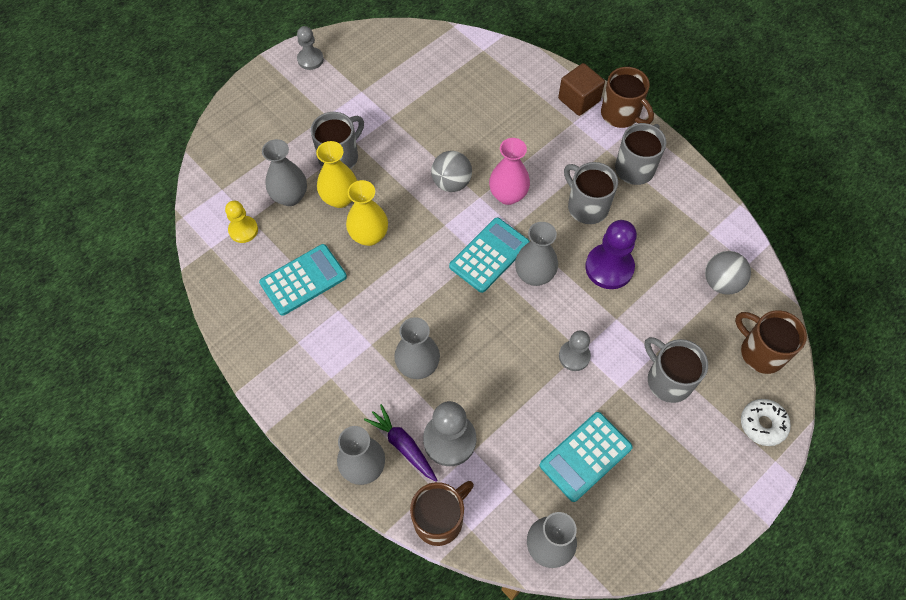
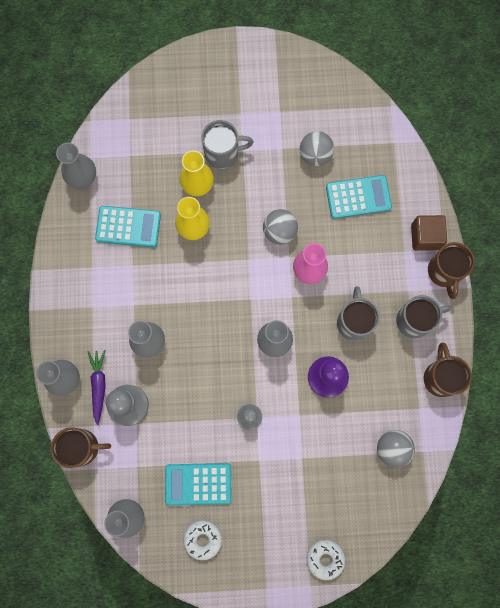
camera: 40 degrees right, 15 degrees up
yellow pawn [225,201,258,243] -> none
grey vase [262,139,307,206] -> grey vase moved to [56,142,96,189]
grey pawn [297,26,324,70] -> none
turquoise calculator [449,218,530,293] -> turquoise calculator moved to [326,175,392,219]
grey mug [644,337,708,403] -> none
brown mug [735,310,807,374] -> brown mug moved to [424,343,472,397]
none -> white donut [183,520,222,560]
none -> grey ball [300,131,334,166]

